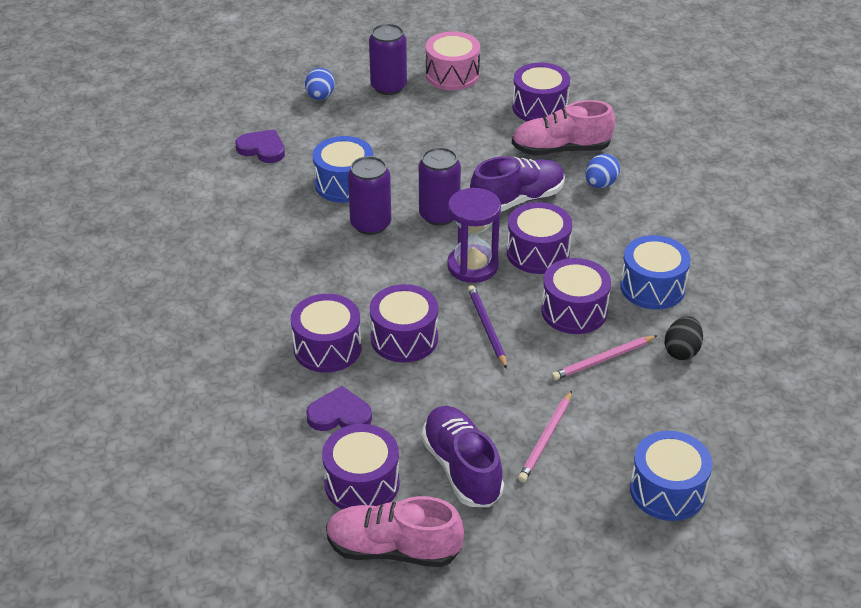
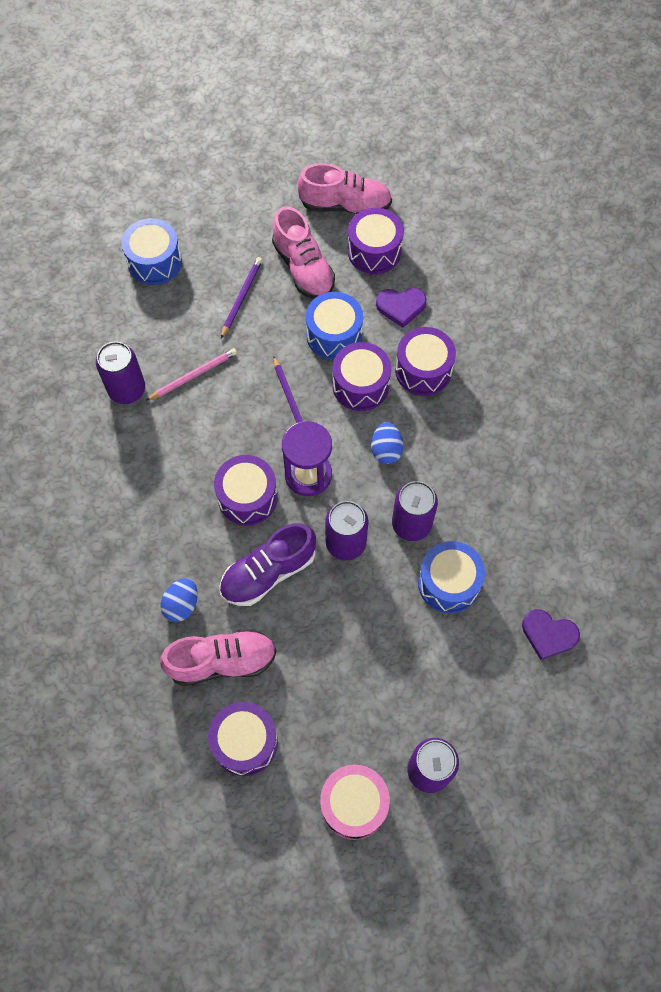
camera: 175 degrees right, 25 degrees up
blue egg [305,68,335,100] -> blue egg moved to [371,422,403,464]
purple shoe [422,406,504,507] -> pink shoe [272,206,335,299]
pink pencil [518,391,572,482] -> purple pencil [221,257,263,338]
purple drum [541,258,611,334] -> none
blue drum [620,235,691,310] -> blue drum moved to [306,292,363,360]
black egg [664,316,703,360] -> purple can [96,342,145,404]

